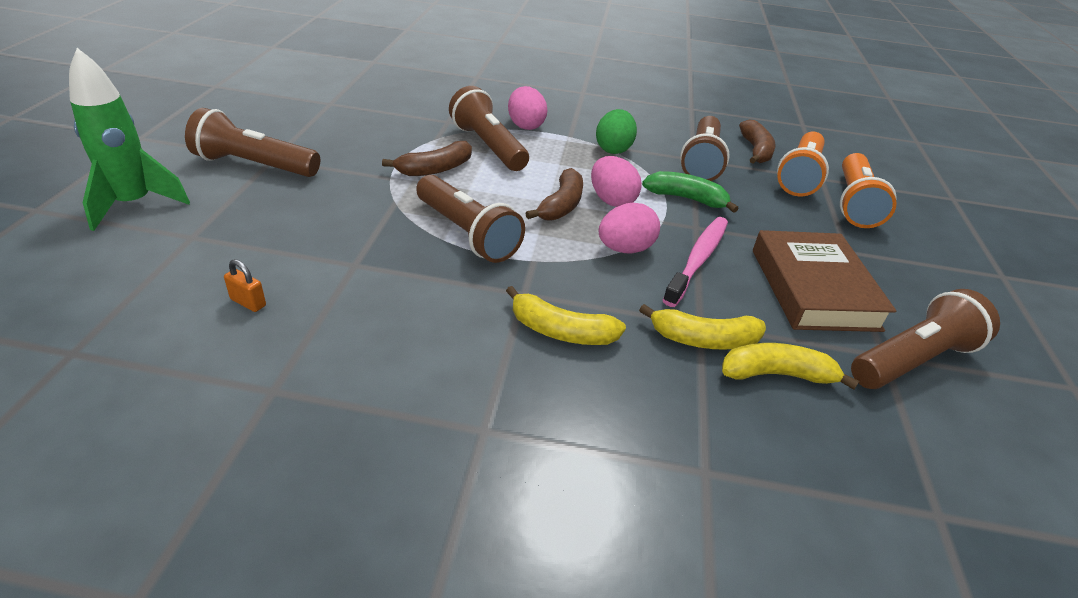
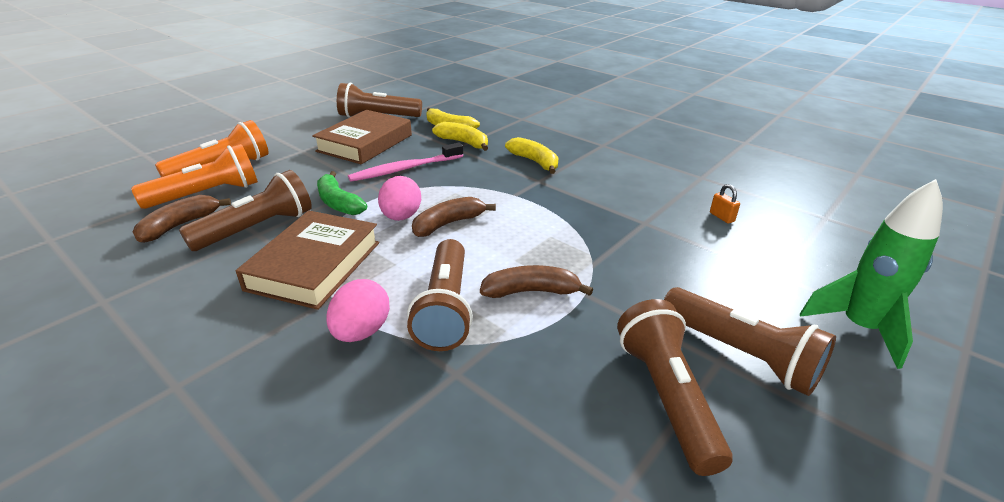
camera: 145 degrees left, 5 degrees down
brown flashlight [416,175,525,263] -> brown flashlight moved to [617,299,733,476]
green egg [596,109,637,154] -> brown book [236,211,379,310]
pink egg [598,203,660,254] -> none

